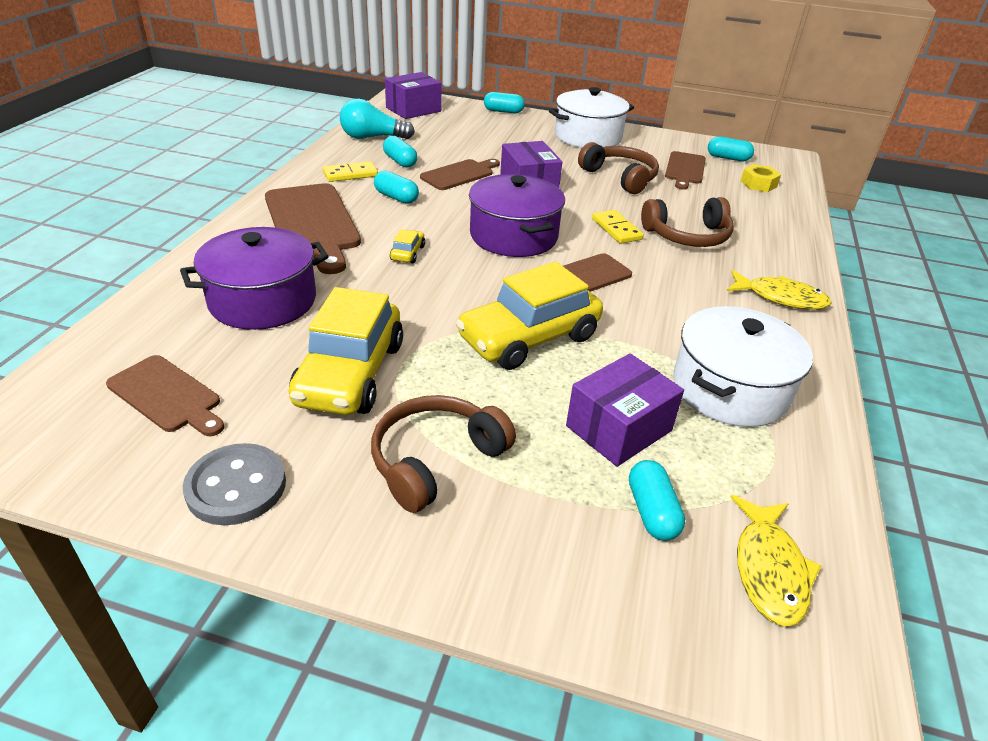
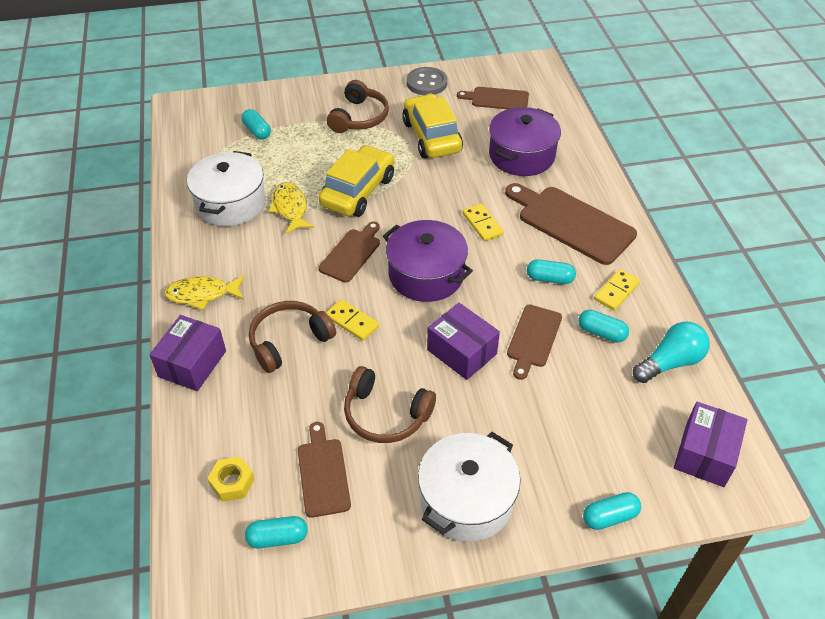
camera: 155 degrees right, 10 degrees up
yellow car [390,229,425,263] -> yellow domino [462,204,504,241]
purple box [566,353,684,467] -> purple box moved to [149,315,226,391]
yellow fish [731,495,821,626] -> yellow fish moved to [269,182,314,234]

